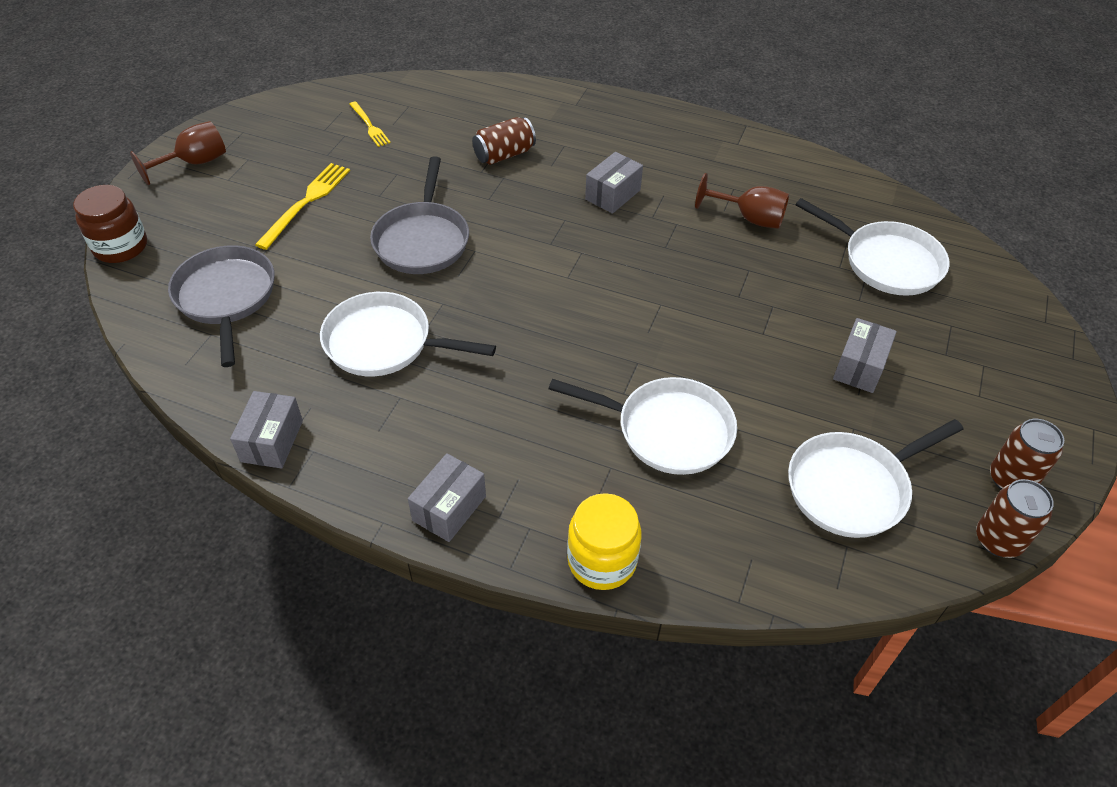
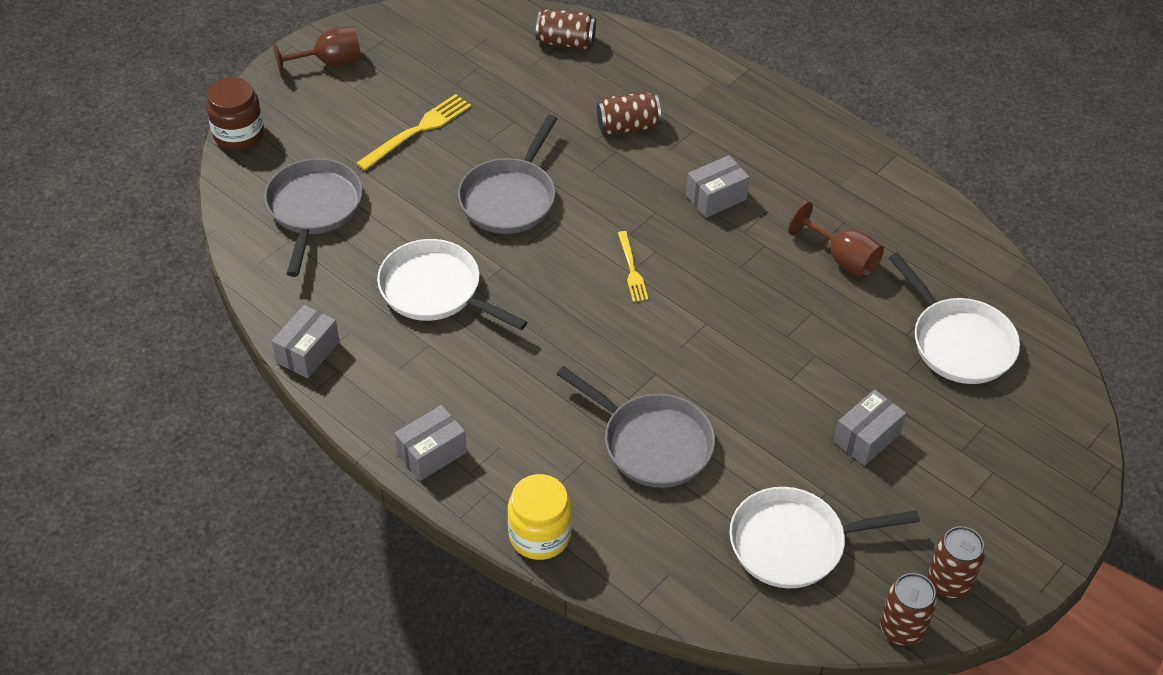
camera: 20 degrees right, 0 degrees up
yellow fork [349,101,391,147] -> yellow fork moved to [618,231,648,302]
white pan [549,377,737,475] -> grey pan [556,366,715,488]
none -> brown can [536,9,596,49]

